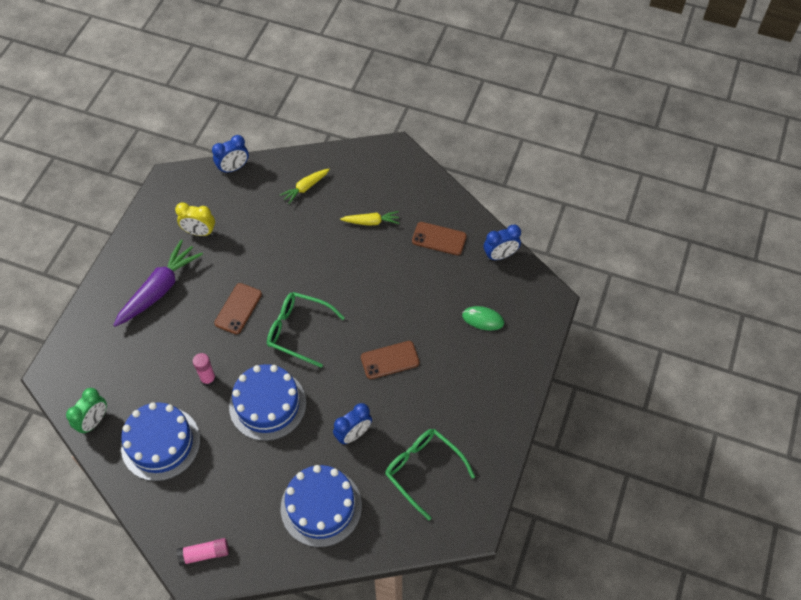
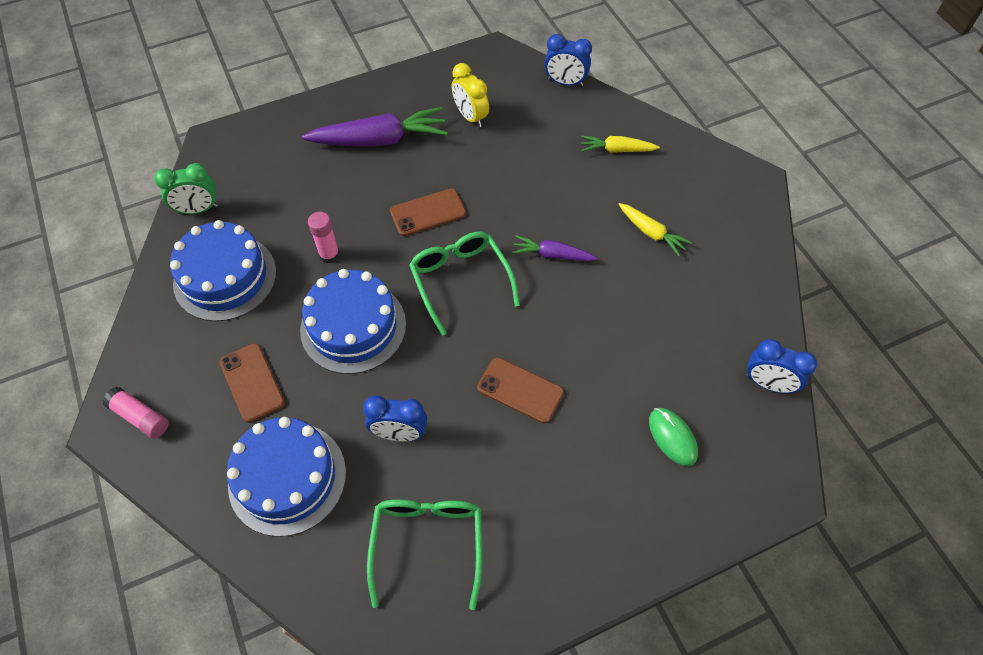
camera: 45 degrees right, 0 degrees up
brown phone [412,222,467,255] -> brown phone moved to [220,343,285,423]
none -> purple carrot [512,235,598,262]

